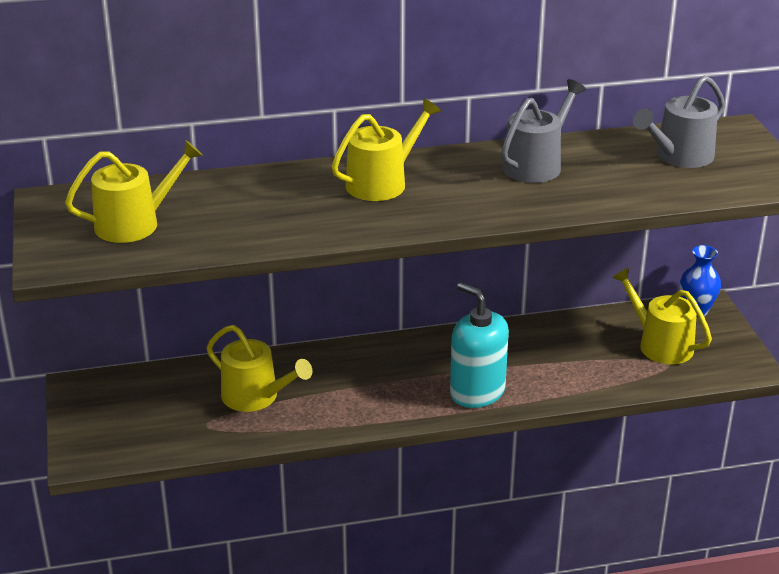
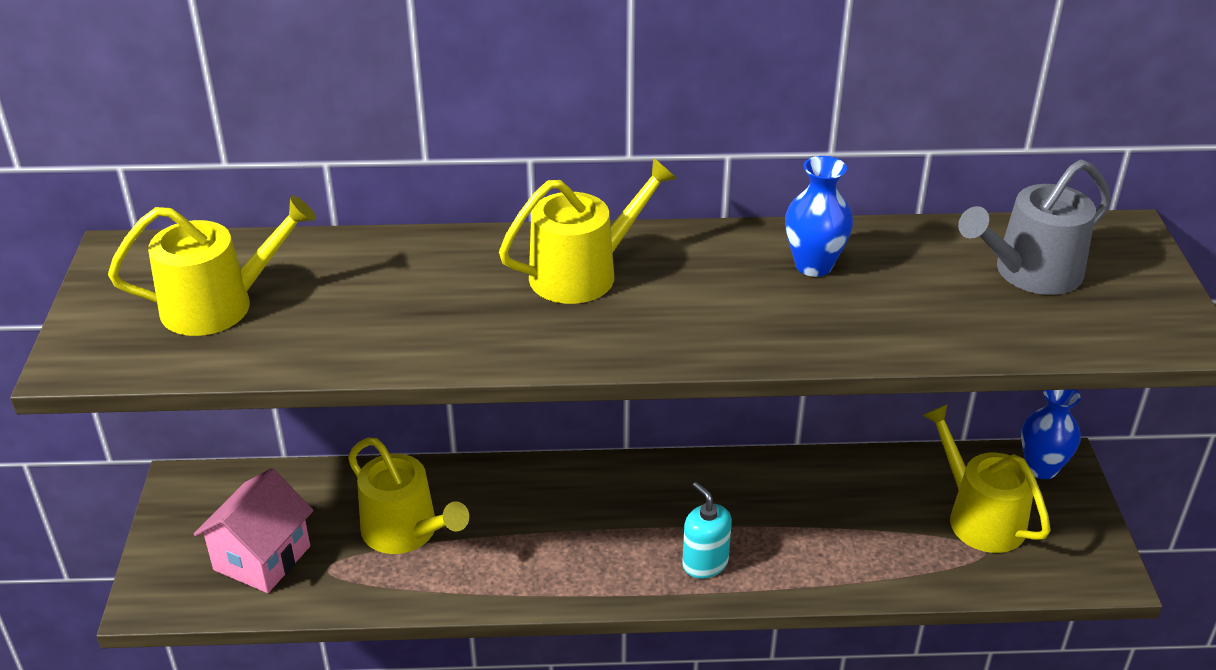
camera: 10 degrees right, 5 degrees up
turquoise soap dispenser [450,282,509,408] -> turquoise soap dispenser [682,482,732,579], size x0.58
grey watering can [501,79,586,183] -> blue vase [785,156,853,277]
none -> pink house [194,468,313,593]

